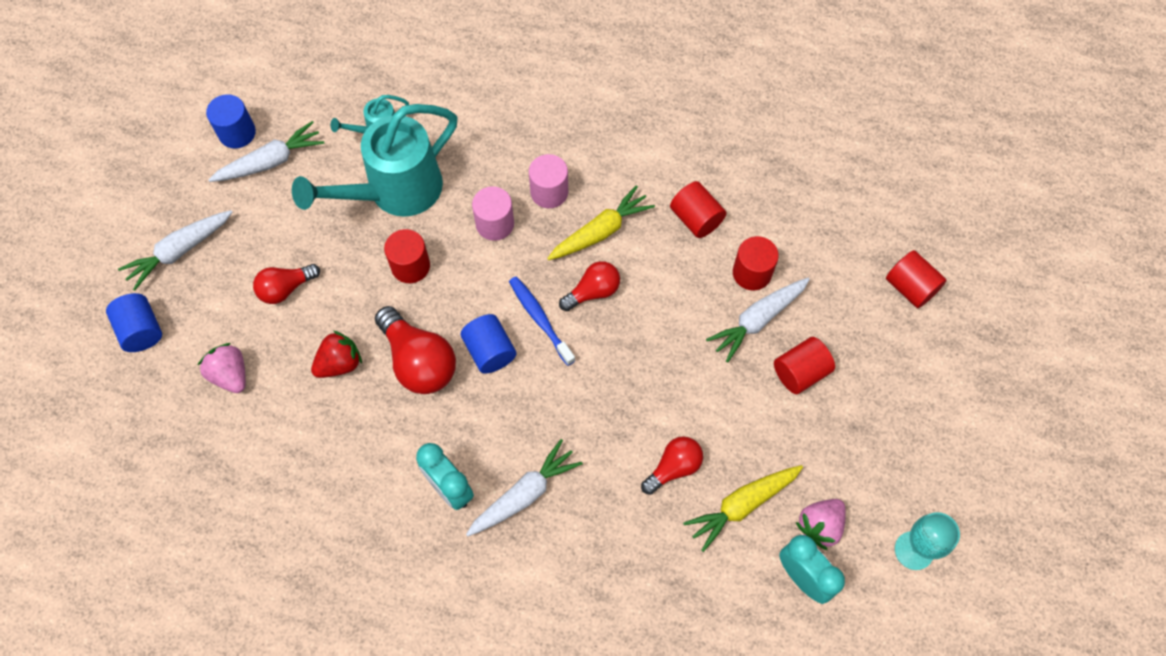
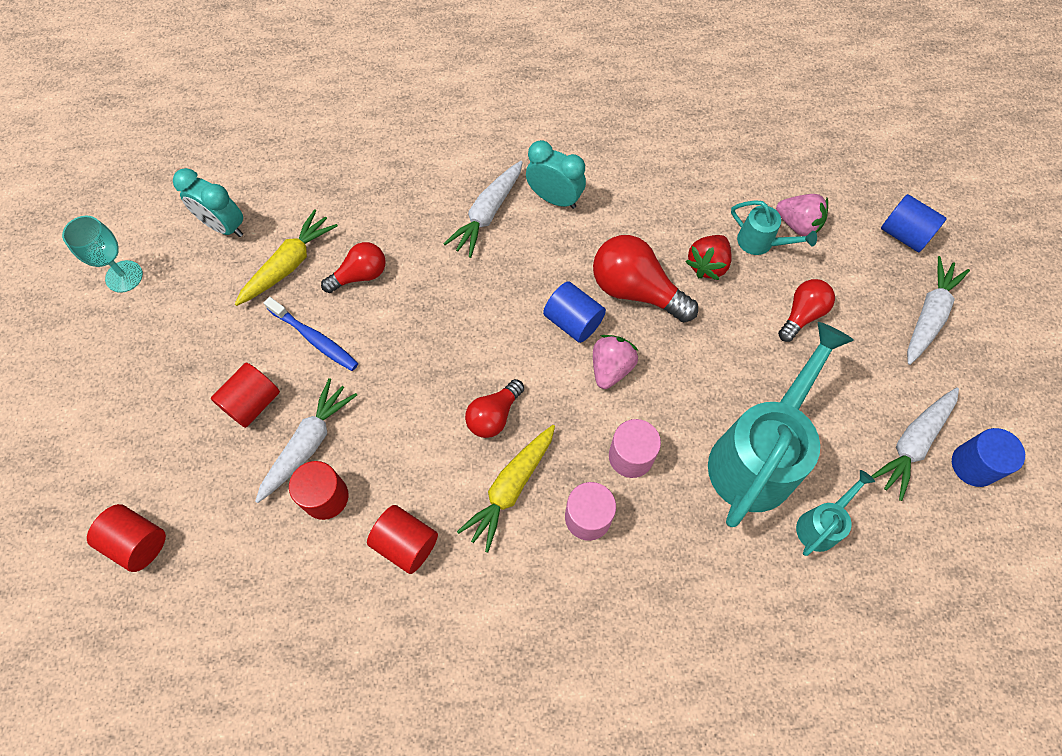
camera: 160 degrees right, 0 degrees up
red cylinder [384,229,430,283] -> none
blue toothbrush [509,277,576,366] -> blue toothbrush moved to [264,297,358,371]
red light bulb [641,436,703,495] -> red light bulb turned 150 degrees counterclockwise [321,242,386,293]
pink strawberry [796,499,846,550] -> pink strawberry moved to [593,335,638,389]
none -> turquoise watering can [731,200,817,255]

